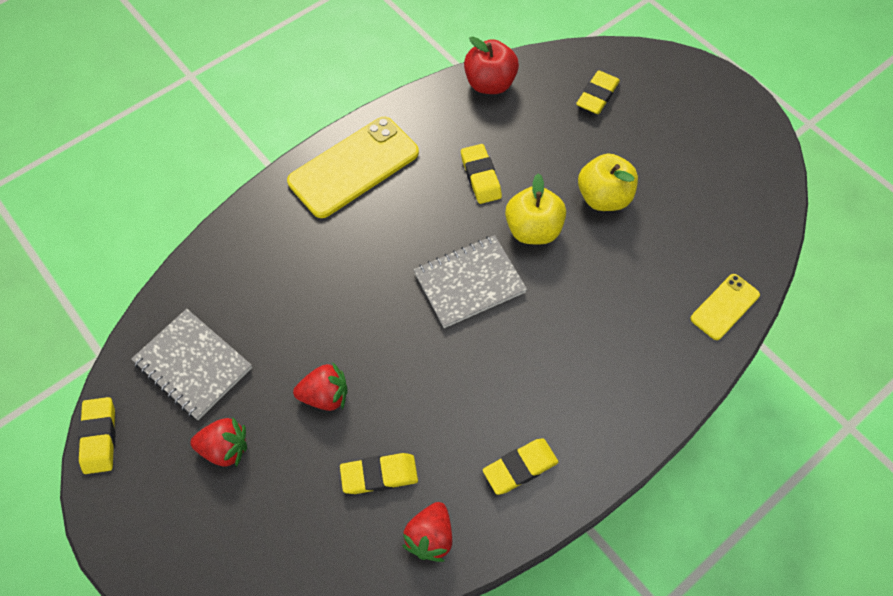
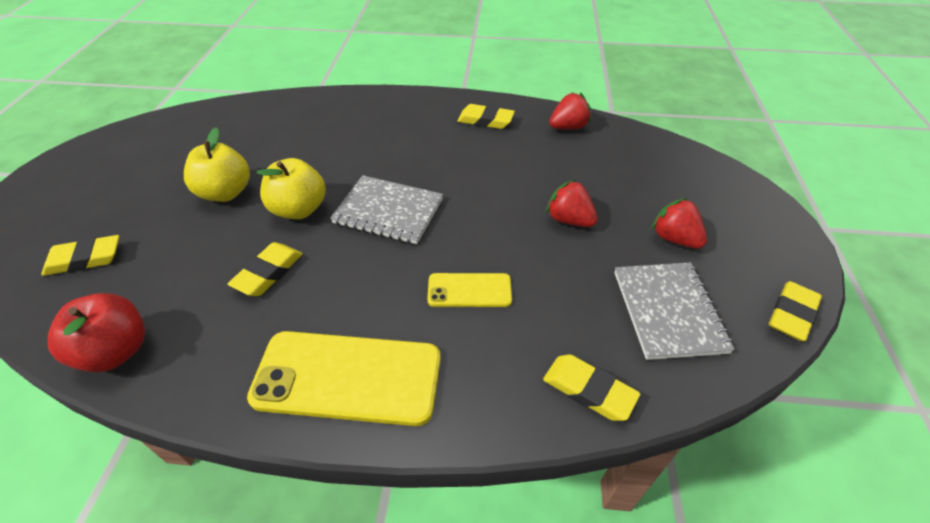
camera: 135 degrees left, 15 degrees down
yellow eraser [340,453,418,494] -> yellow eraser moved to [543,354,640,421]
yellow phone [691,274,760,340] -> yellow phone moved to [427,273,512,307]

